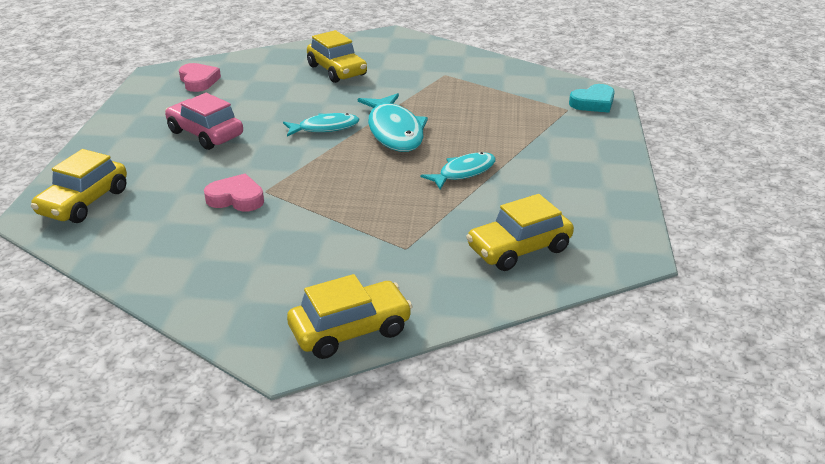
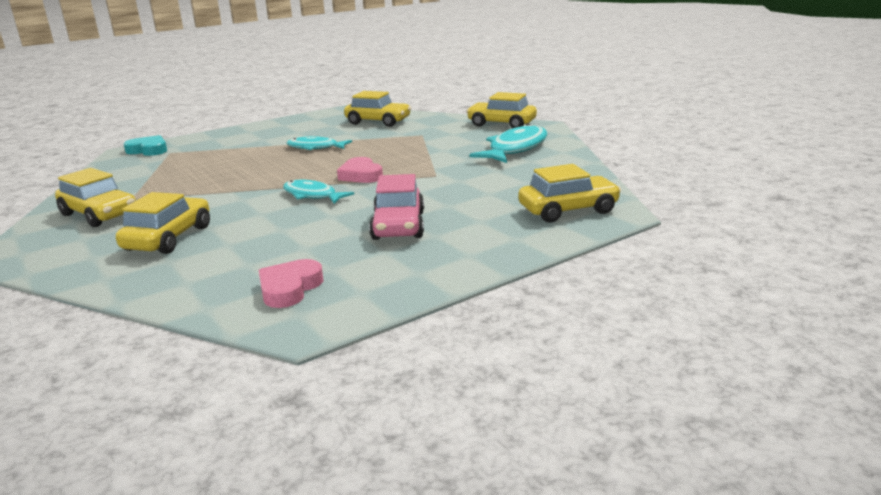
camera: 130 degrees left, 10 degrees down
pink heart [204,174,264,211] -> pink heart moved to [337,157,383,183]
turquoise fish [358,93,428,152] -> turquoise fish moved to [469,123,547,163]
none -> yellow car [55,168,136,227]

